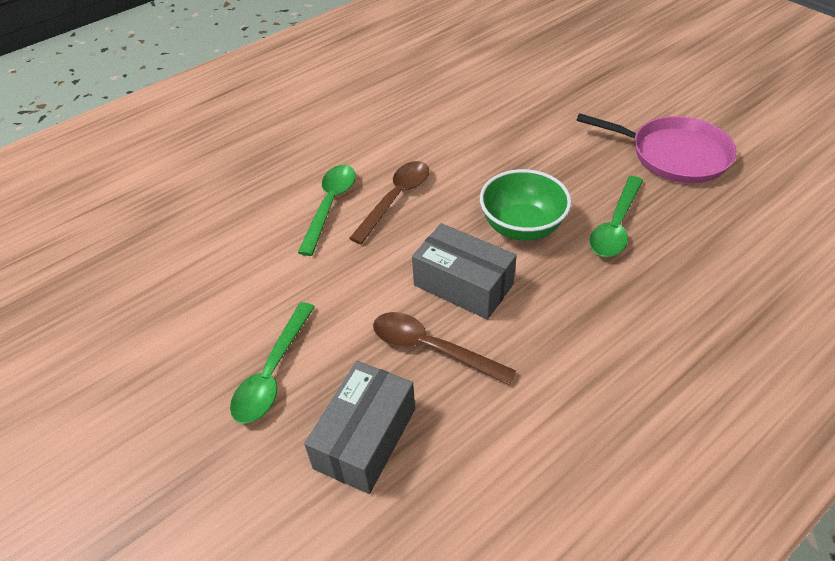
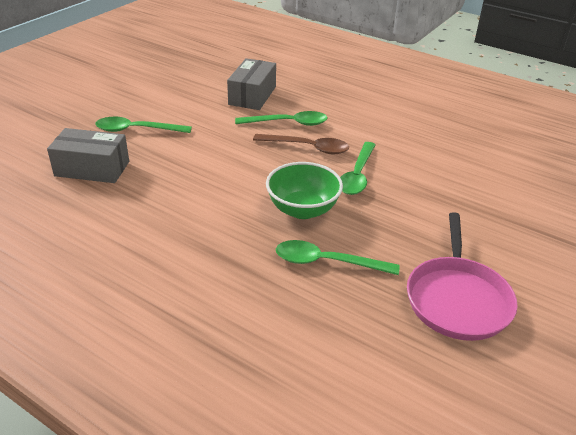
camera: 70 degrees right, 10 degrees down
brown spoon [373,312,516,385] -> none
grey box [412,223,517,320] -> grey box moved to [227,58,276,110]
none -> green spoon [340,142,376,195]

